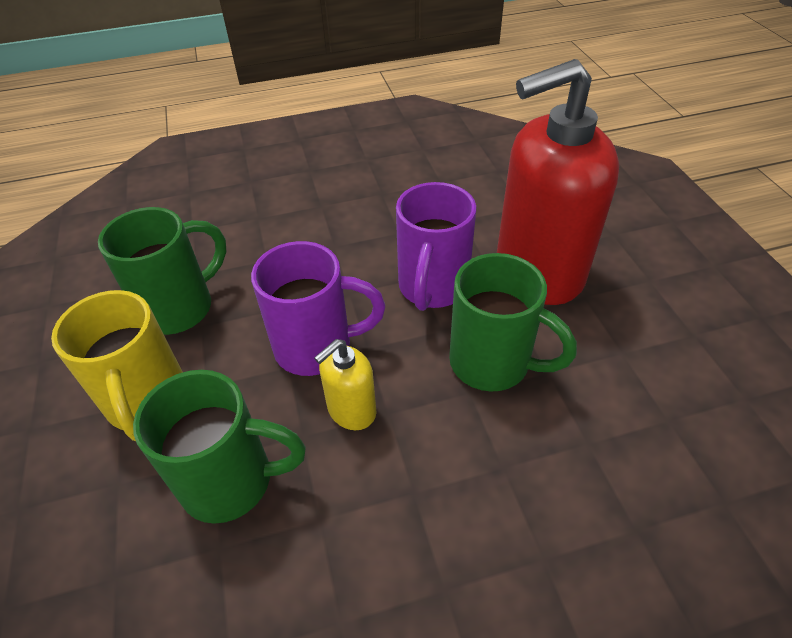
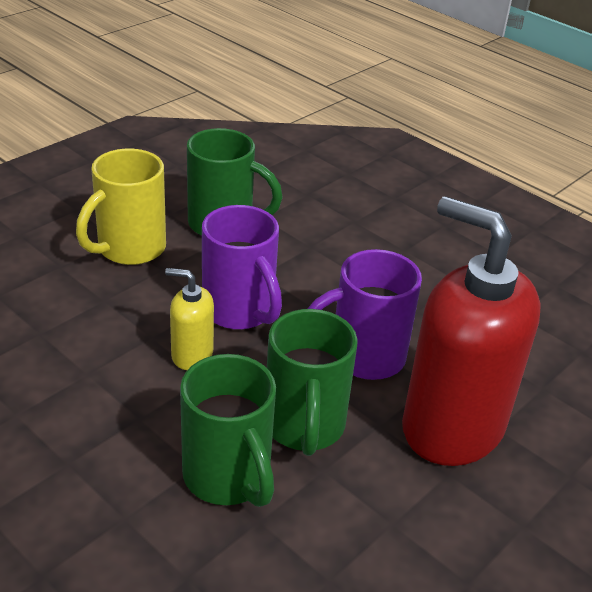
camera: 55 degrees right, 10 degrees down
green mug [133,370,306,524] -> green mug moved to [180,354,276,507]

